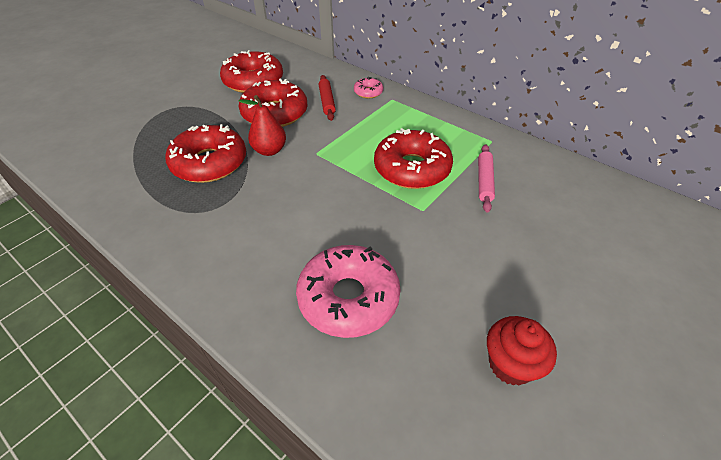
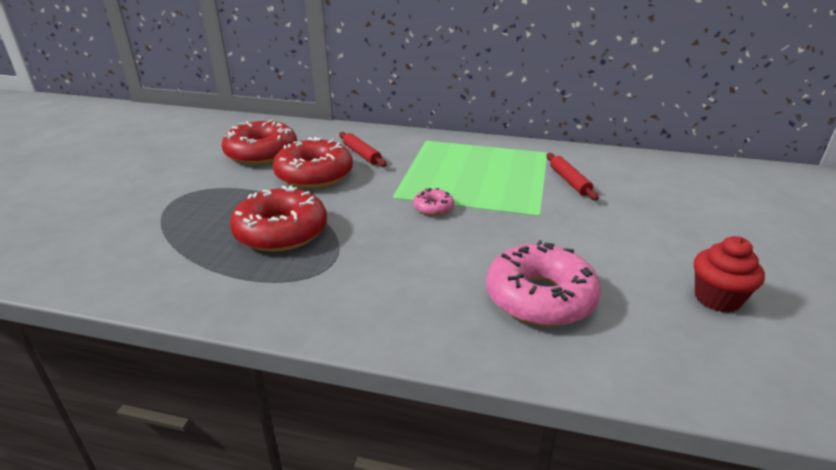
camera: 25 degrees left, 15 degrees down
red pear [239,95,286,156] -> none
pink donut [354,77,383,98] -> pink donut moved to [413,188,454,216]
red donut [374,128,453,189] -> none
pink rolling pin [478,144,495,212] -> red rolling pin [547,153,599,200]

